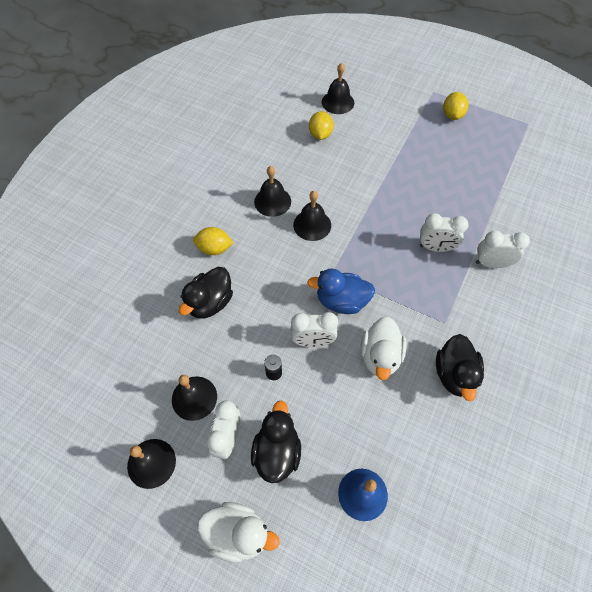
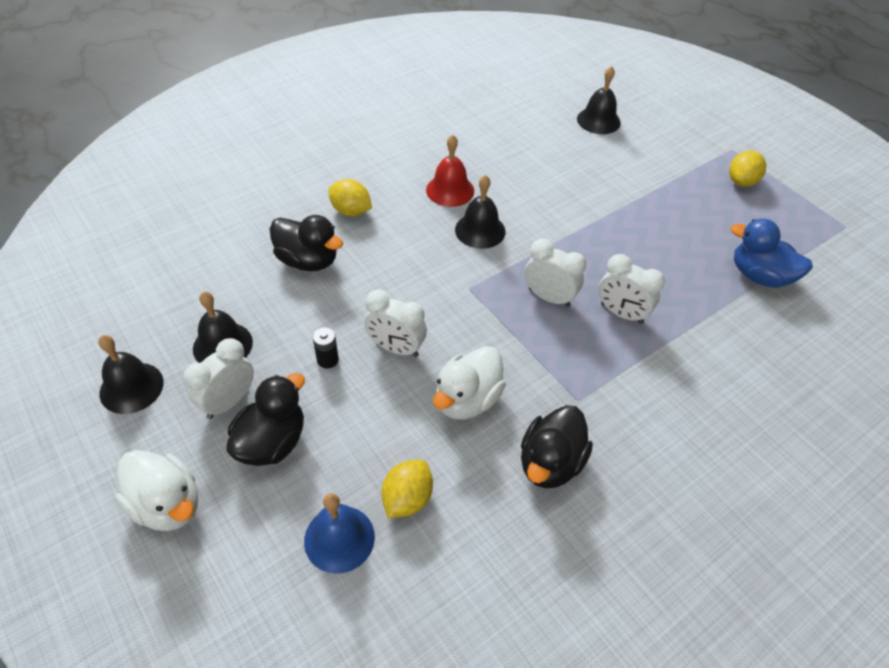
camera: 25 degrees right, 10 degrees down
black duck [179,267,233,319] -> black duck turned 120 degrees counterclockwise [270,215,343,271]
black bell [254,166,291,217] -> red bell [426,135,474,207]
blue duck [307,269,375,314] -> blue duck moved to [731,219,813,288]
yellow lemon [309,111,334,140] -> yellow lemon moved to [382,460,433,518]
white clock [476,231,530,268] -> white clock moved to [525,239,586,307]

